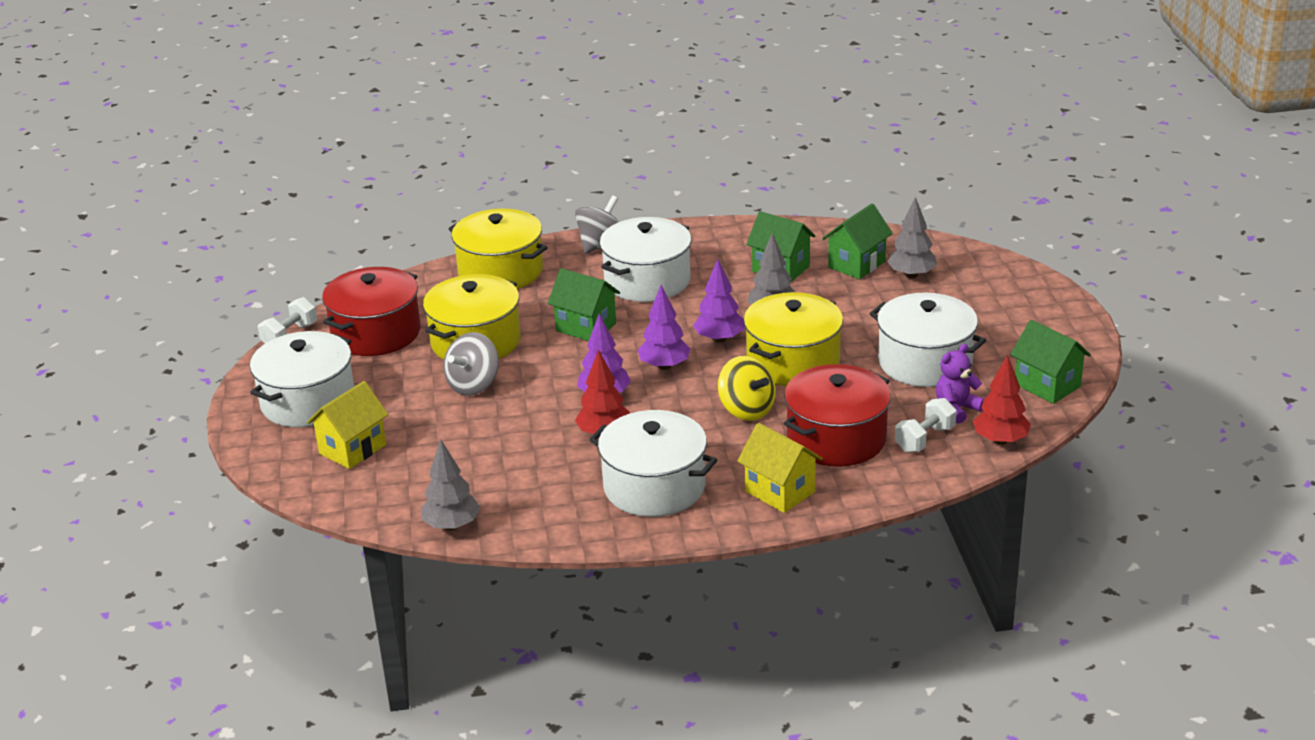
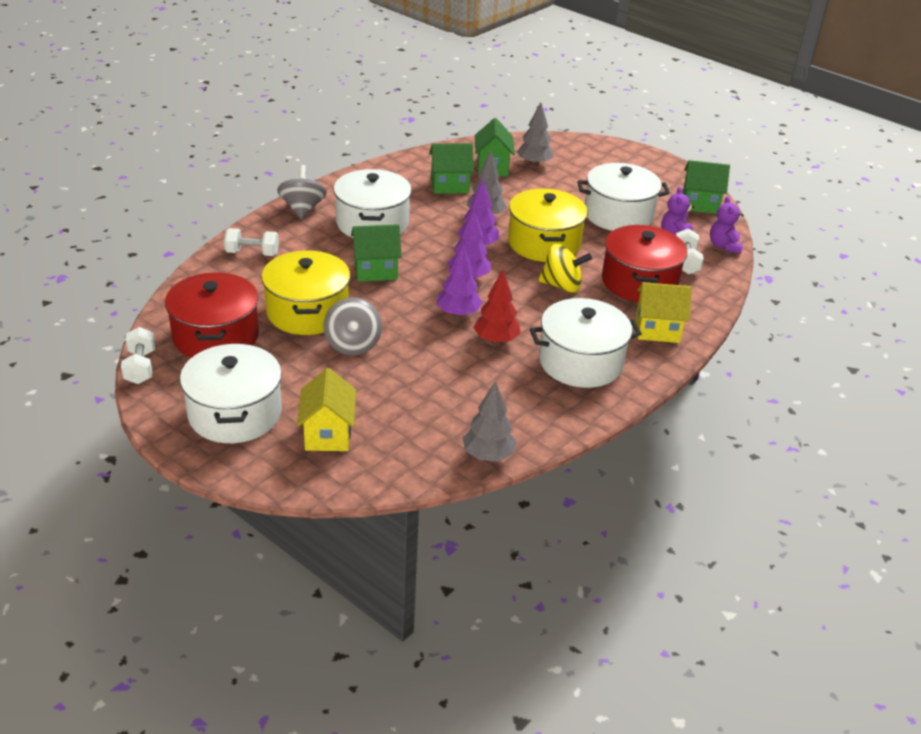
camera: 45 degrees left, 5 degrees up
yellow pot [449,209,548,289] -> white dumbbell [224,228,279,256]
red tree [973,355,1031,445] -> purple teddy bear [710,196,744,254]

